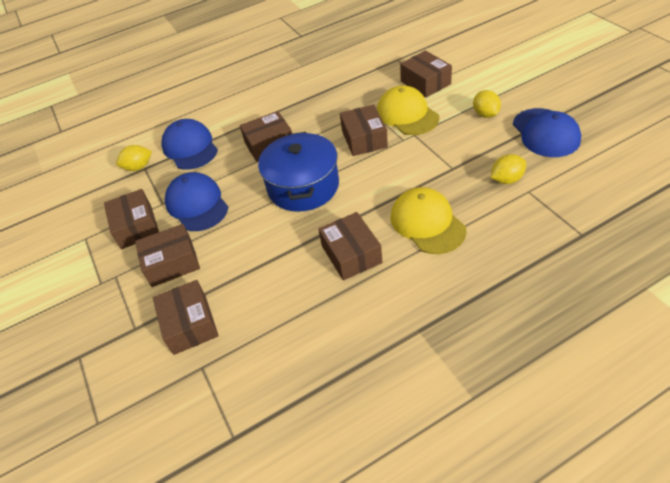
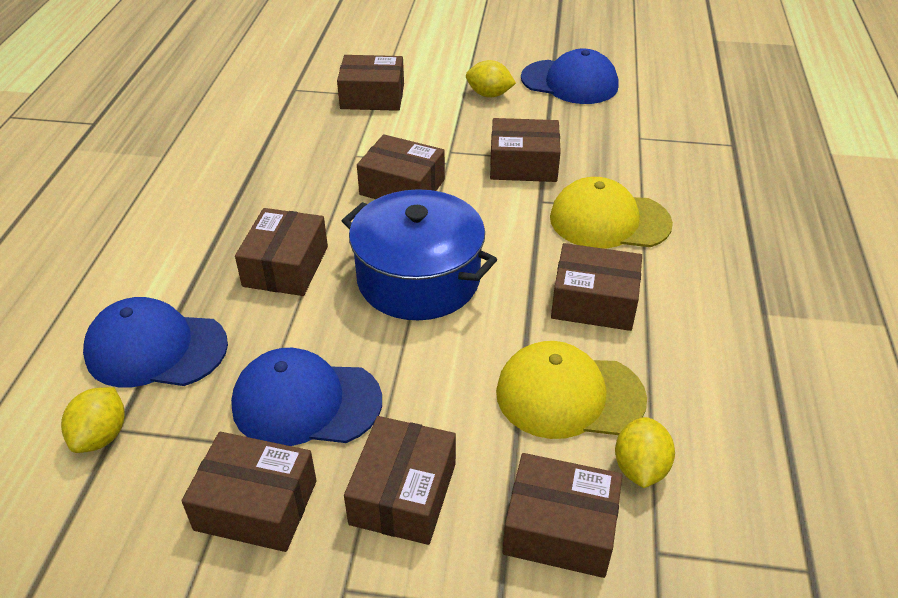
camera: 60 degrees left, 5 degrees down
yellow cap [377,85,439,135] -> yellow cap moved to [496,341,647,439]
yellow lemon [491,154,526,184] -> yellow lemon moved to [615,417,675,488]
none -> brown box [490,118,561,182]

